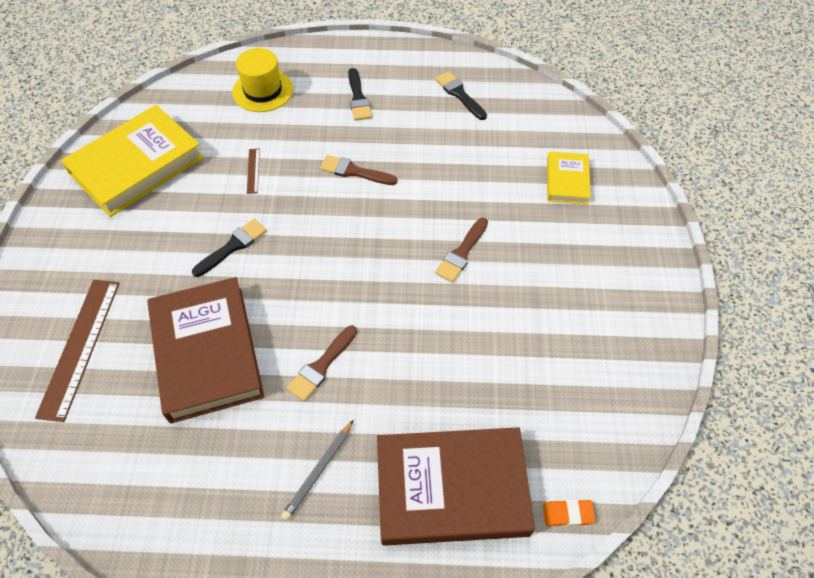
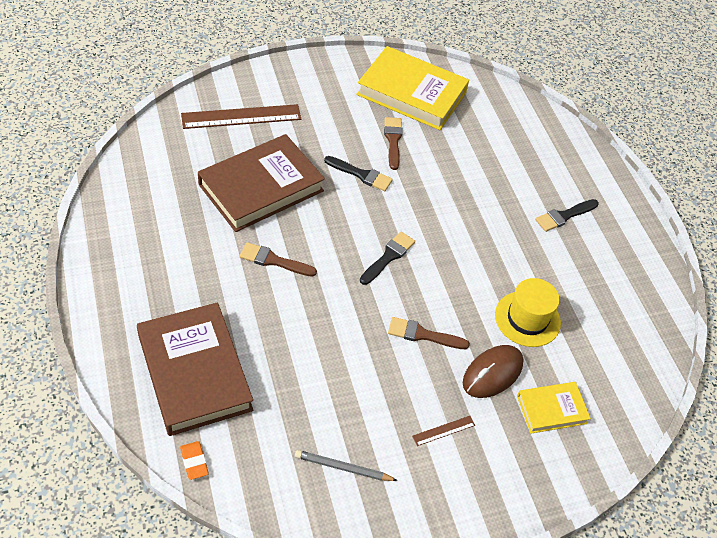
camera: 65 degrees right, 5 degrees down
yellow hat [232,48,293,112] -> yellow hat moved to [495,278,561,347]
brown ruler [247,149,260,194] -> brown ruler moved to [412,416,475,446]
grey pencil [281,420,354,521] -> grey pencil moved to [295,450,398,481]
brown brush [320,155,398,185] -> brown brush moved to [384,117,403,170]
black brush [435,71,487,120] -> black brush moved to [360,232,415,285]
none -> brown mouse [463,345,524,398]

